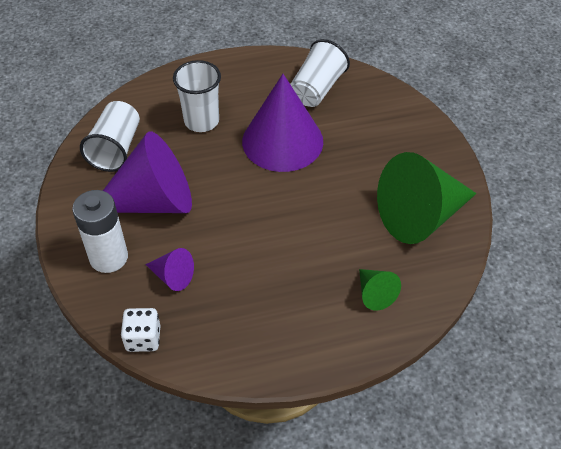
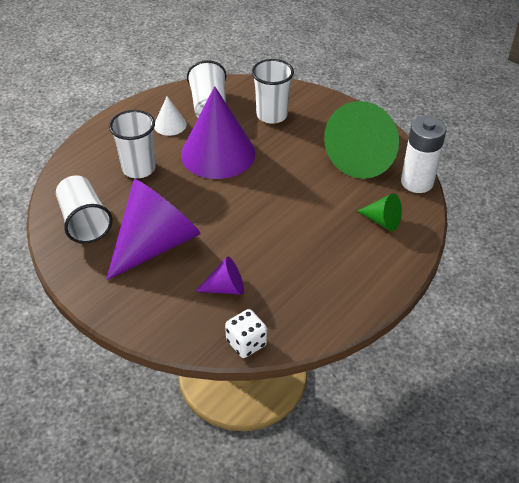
camera: 35 degrees left, 5 degrees down
white battery [72,190,128,273] -> white battery moved to [401,116,446,193]
none -> white cone [154,96,187,136]
none -> white cup [252,59,294,124]

